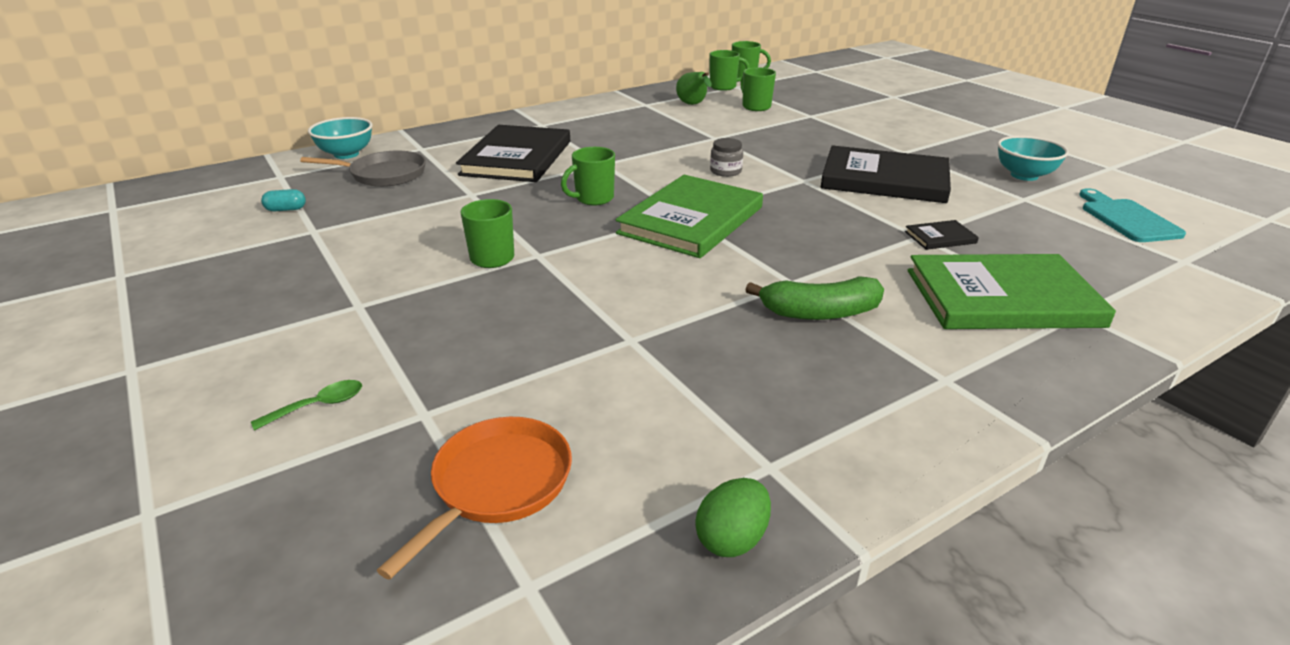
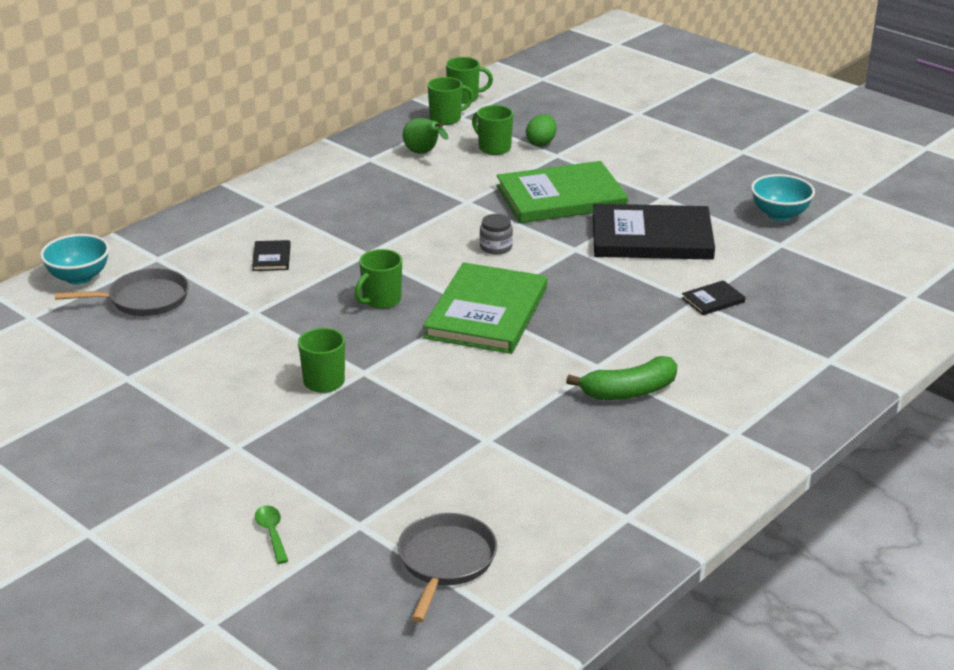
camera: 15 degrees left, 0 degrees up
green spoon [251,380,362,431] -> green spoon turned 60 degrees counterclockwise [255,505,288,564]
turquoise capsule [261,189,306,211] -> none
orange pan [377,417,572,580] -> grey pan [398,513,497,622]
black book [456,125,570,182] -> black book [252,240,291,271], size x0.41
green egg [695,478,771,557] -> green egg moved to [526,114,556,146]
green book [908,254,1116,329] -> green book moved to [497,161,628,223]
turquoise cutting board [1079,188,1186,242] -> none

